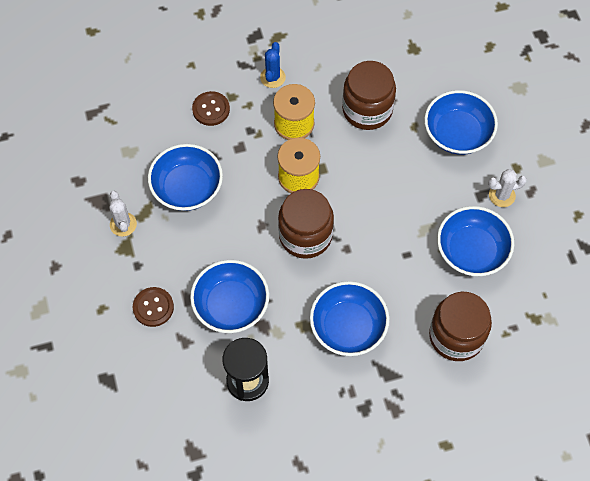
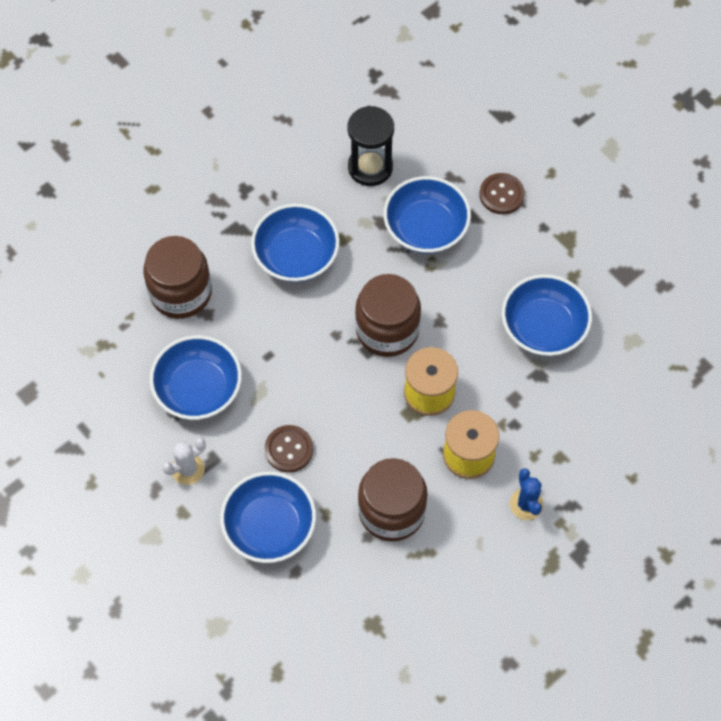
camera: 155 degrees right, 0 degrees up
white cactus [109,191,137,236] -> none
brown button [192,91,230,126] -> brown button moved to [265,425,313,472]

